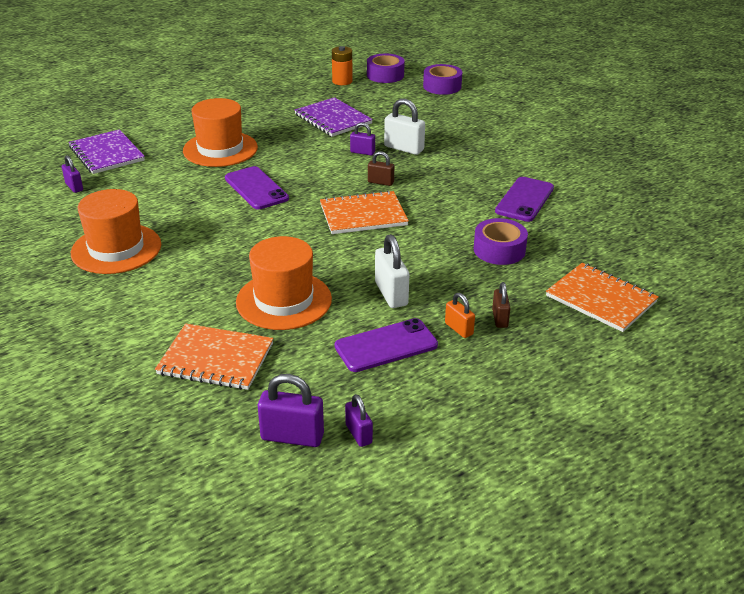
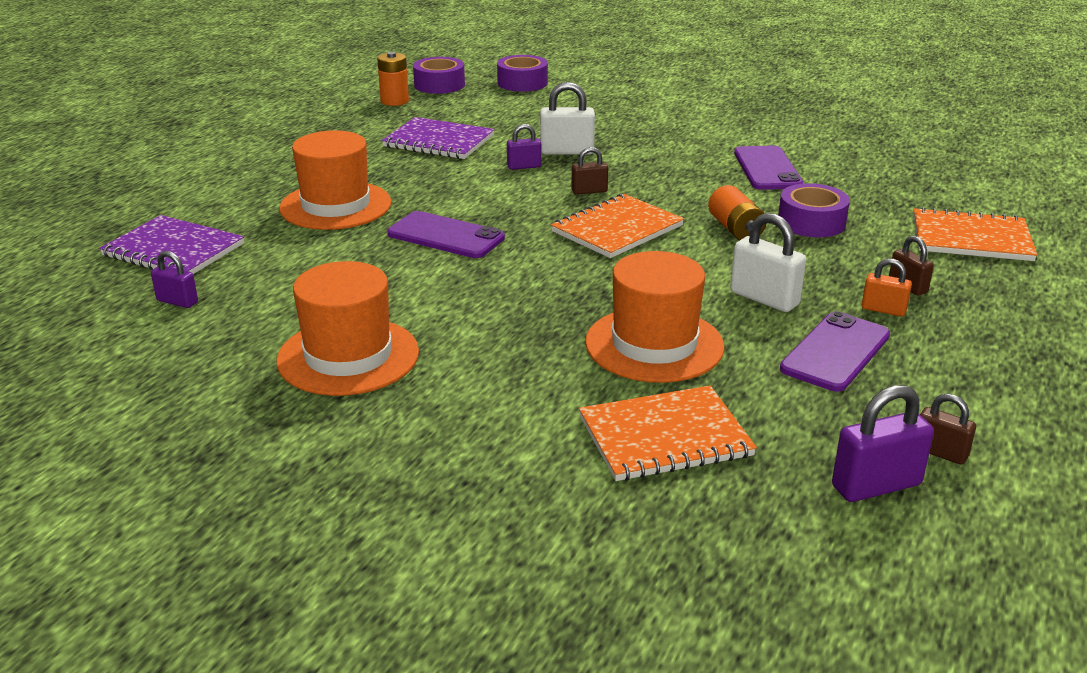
camera: 30 degrees left, 5 degrees down
purple padlock [345,394,373,447] -> brown padlock [920,393,976,465]
none -> orange battery [708,185,766,240]

